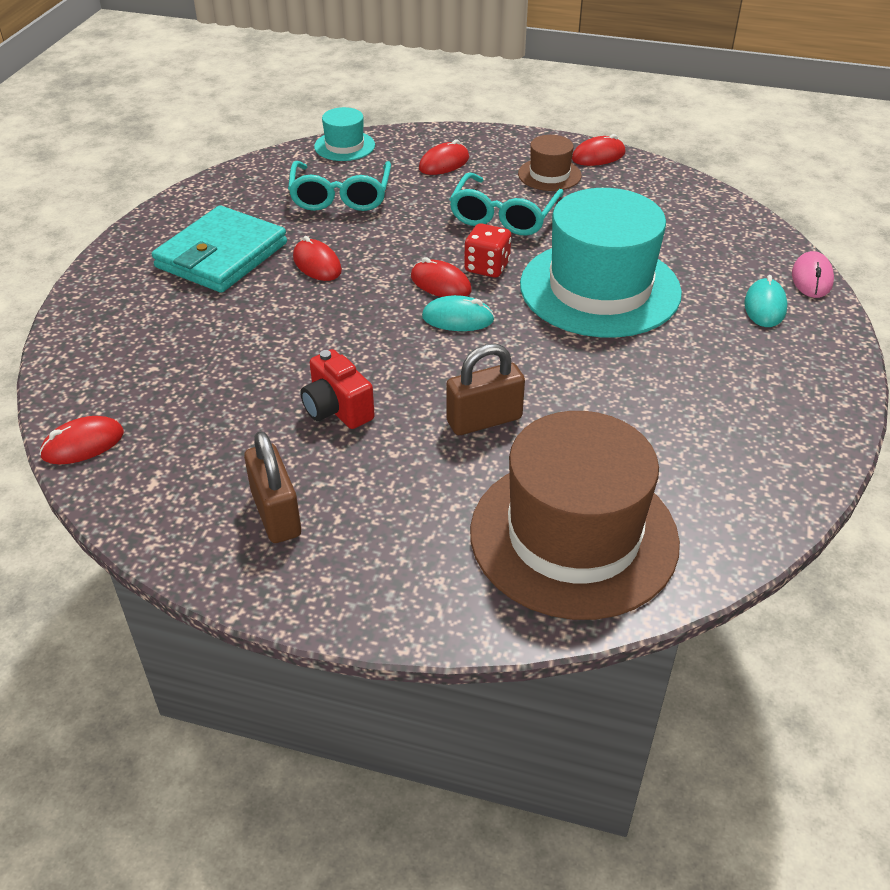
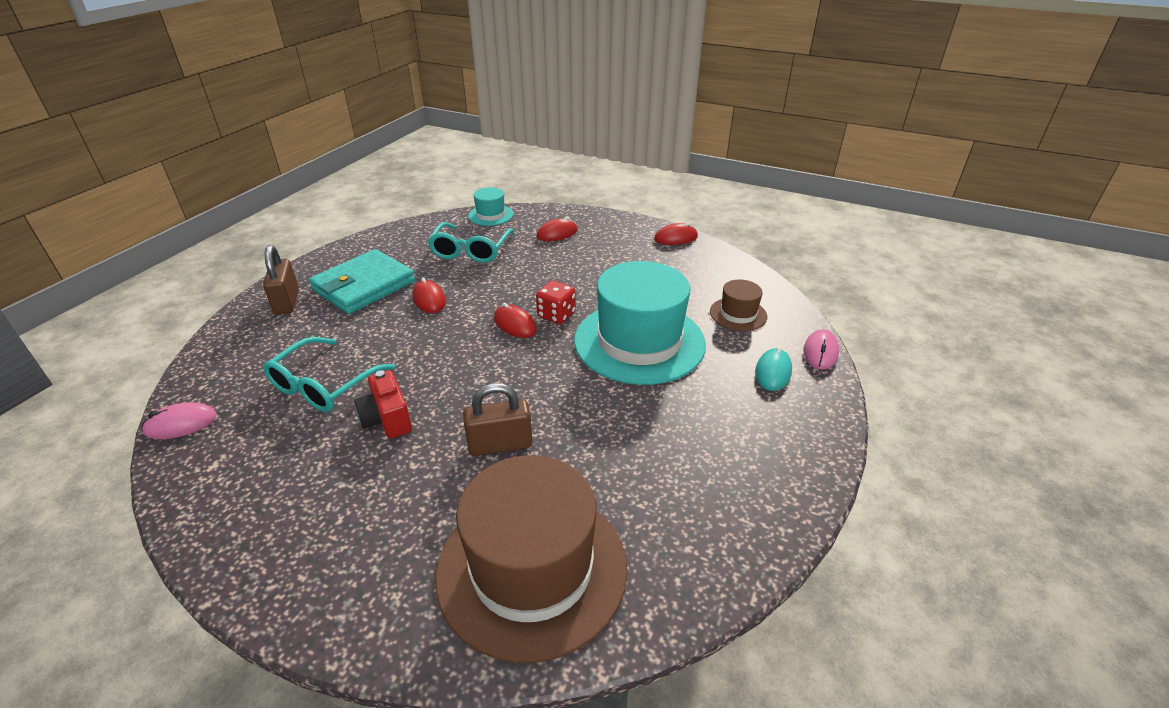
camera: 10 degrees right, 5 degrees down
red mouse [39,416,124,464] -> pink mouse [142,402,217,439]
brown padlock [244,431,301,543] -> brown padlock moved to [263,245,299,315]
turquoise mouse [422,295,495,331] -> none
turquoise glasses [449,172,564,236] -> turquoise glasses moved to [263,337,395,412]
brown hat [518,135,582,191] -> brown hat moved to [710,279,767,331]

